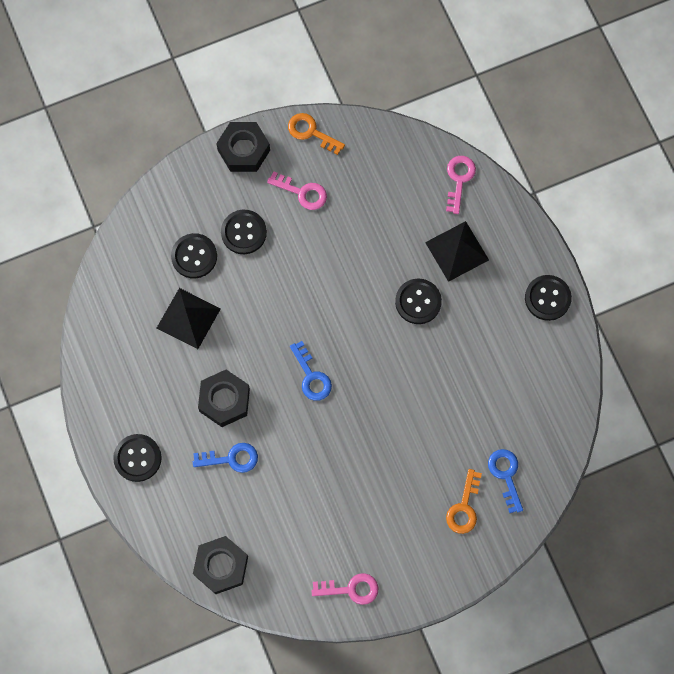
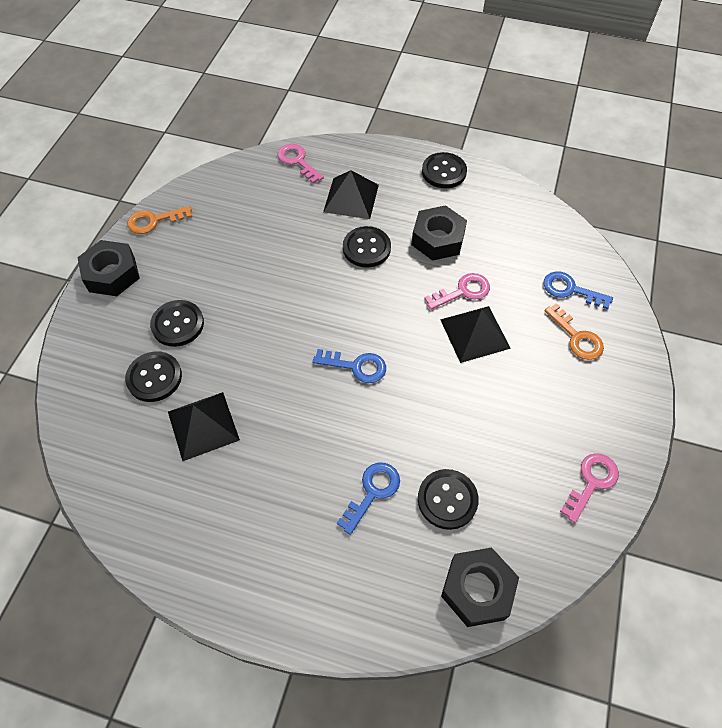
camera: 50 degrees left, 15 degrees down
black button [113,434,162,482] -> black button moved to [418,469,479,530]
black nut [198,370,250,427] -> black nut moved to [412,205,467,261]
pink key [267,171,327,210] -> pink key moved to [424,273,490,310]
none -> black pyramid [440,306,511,363]

